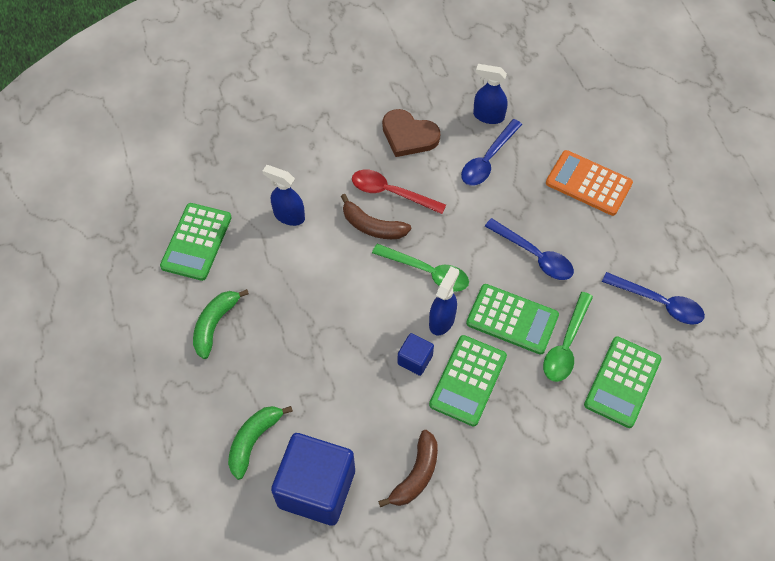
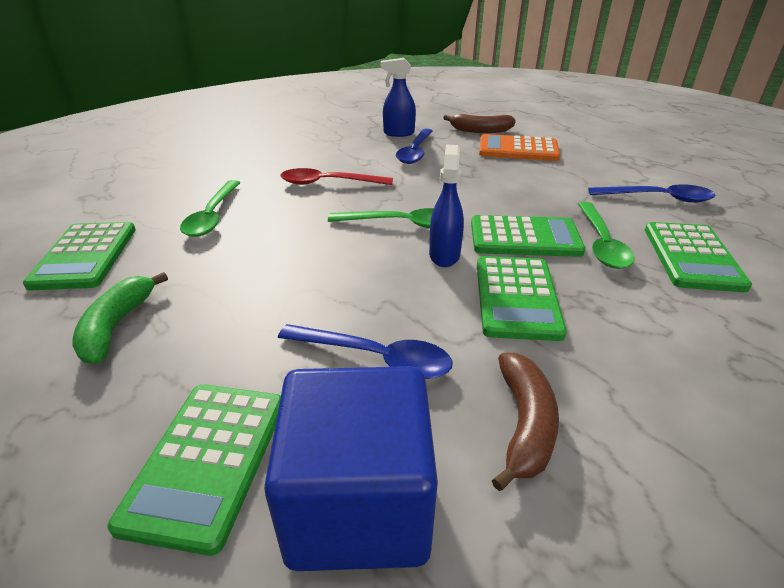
camera: 20 degrees left, 25 degrees down
green banana [228,406,293,480] -> green calculator [107,384,281,556]
blue spray bottle [262,165,305,226] -> green spoon [180,180,240,237]
brown banana [341,194,411,239] -> brown banana moved to [443,114,516,133]
brown heart [382,109,440,157] -> none
blue cube [397,333,434,376] -> none
blue spoon [485,218,574,280] -> blue spoon moved to [278,324,453,379]

